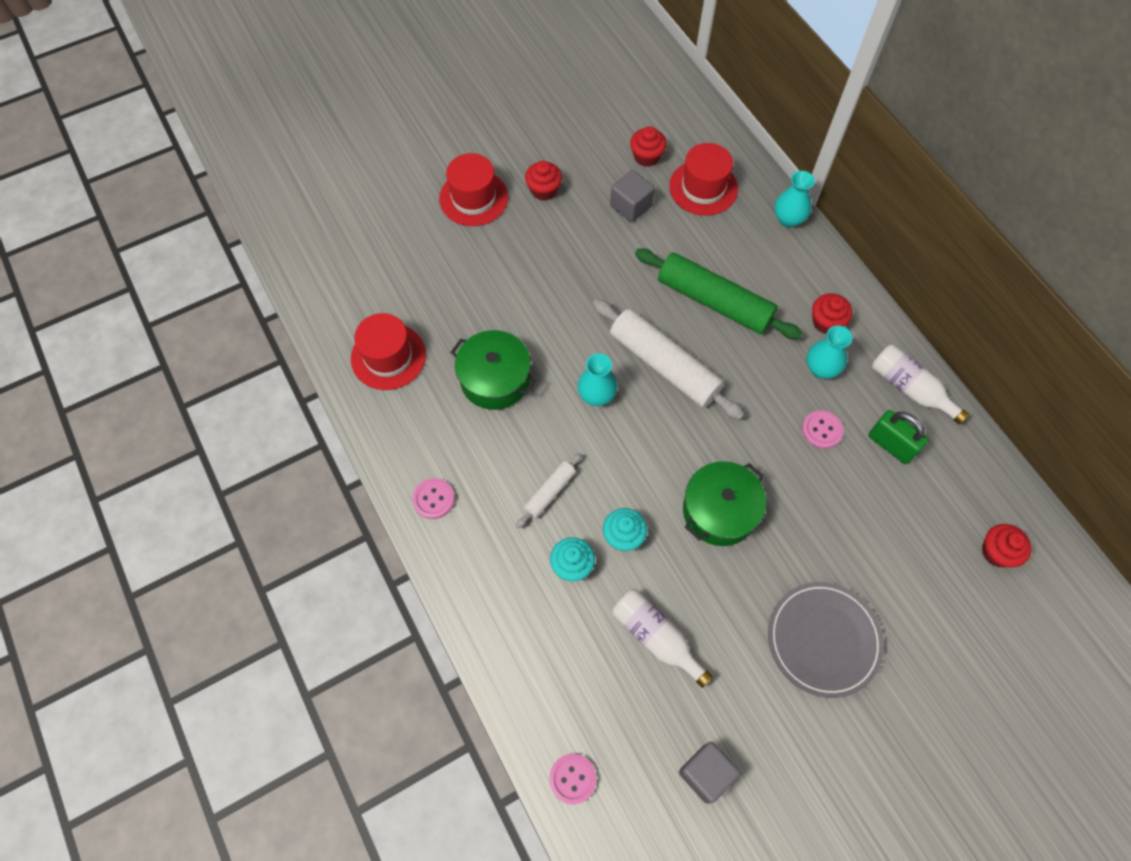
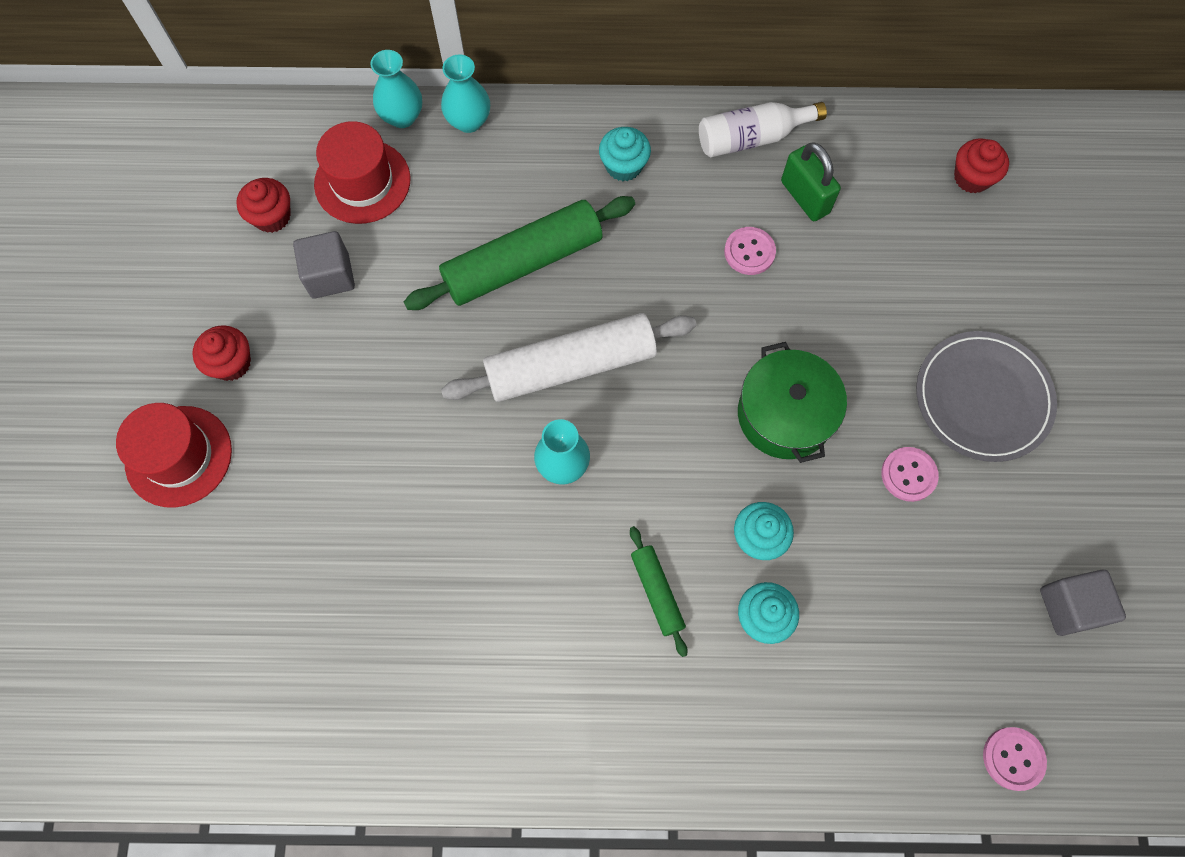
camera: 60 degrees left, 5 degrees up
red hat [351,313,426,390] -> none
pink button [412,478,455,519] -> pink button moved to [881,447,939,502]
green pot [451,330,537,410] -> none
white rolling pin [516,453,582,528] -> green rolling pin [630,526,688,657]
white bottle [612,589,713,688] -> none
turquoise vase [807,326,852,379] -> turquoise vase moved to [371,50,422,128]
red cupcake [812,293,852,334] -> turquoise cupcake [599,127,651,181]
green padlock [868,410,928,464] -> green padlock turned 75 degrees clockwise [781,142,841,221]

